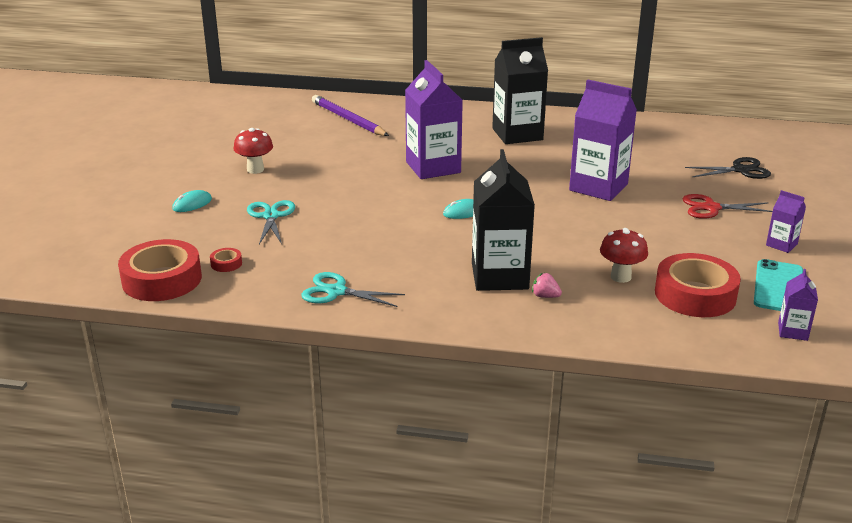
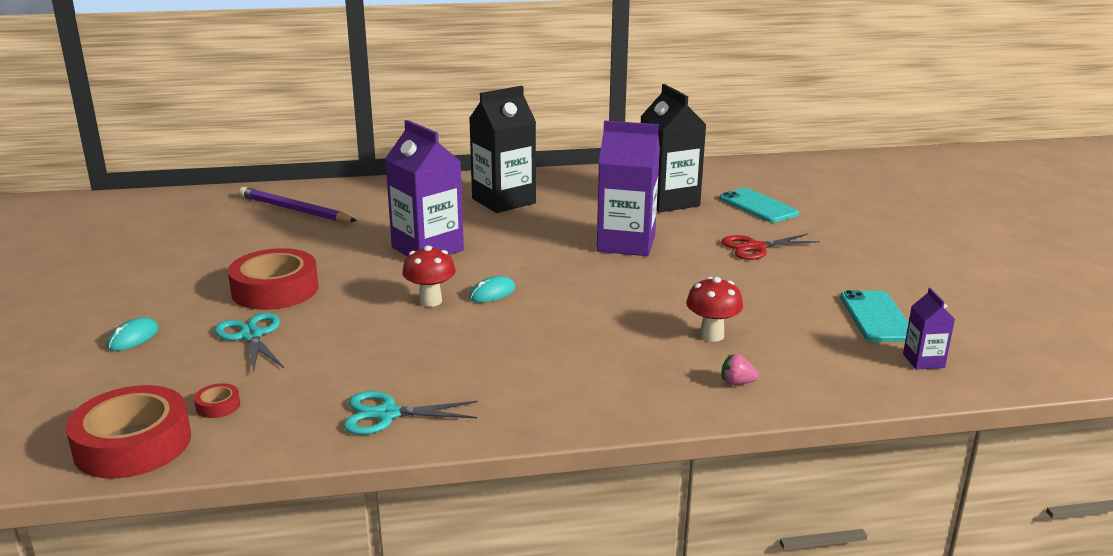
camera: 20 degrees left, 5 degrees down
red mushroom [234,128,273,174] -> red mushroom moved to [402,246,456,307]
black carton [472,149,535,291] -> black carton moved to [641,84,706,213]
pink strawberry [532,273,562,298] -> pink strawberry moved to [722,354,759,385]
red tape [655,253,741,317] -> red tape moved to [228,248,319,310]
black scissors [685,157,771,179] -> turquoise phone [719,188,799,223]
purple carton [766,190,806,253] -> none

